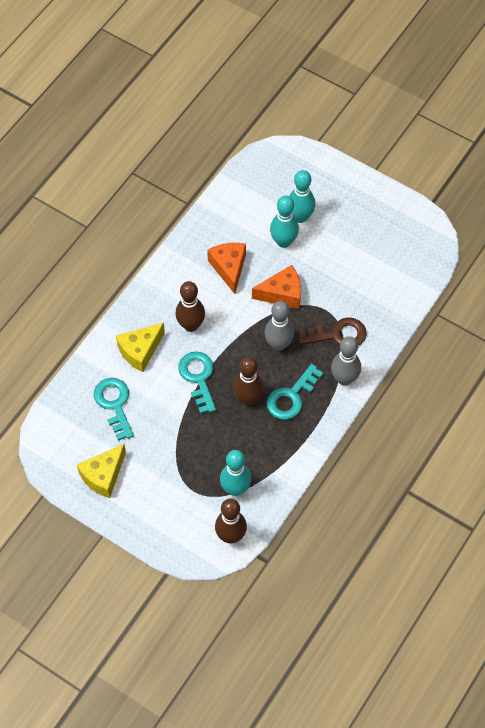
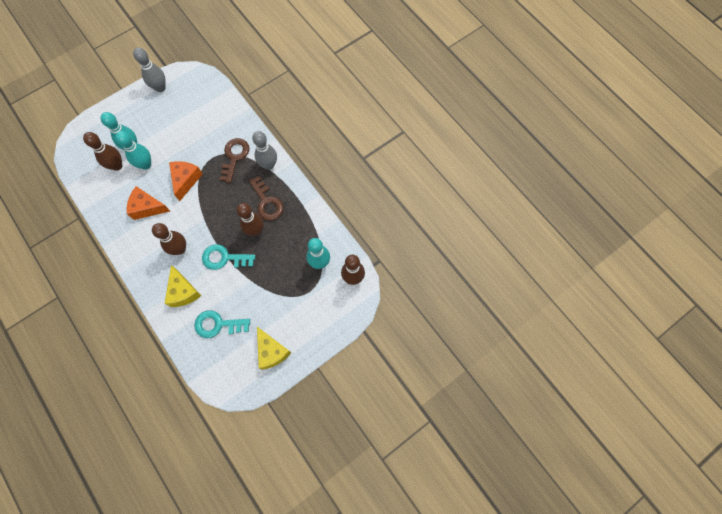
camera: 70 degrees left, 10 degrees up
grey bowling pin [264,301,294,351] -> grey bowling pin moved to [133,47,166,92]
turquoise key [267,364,323,420] -> brown key [249,176,284,221]
none -> brown bowling pin [83,132,122,171]

